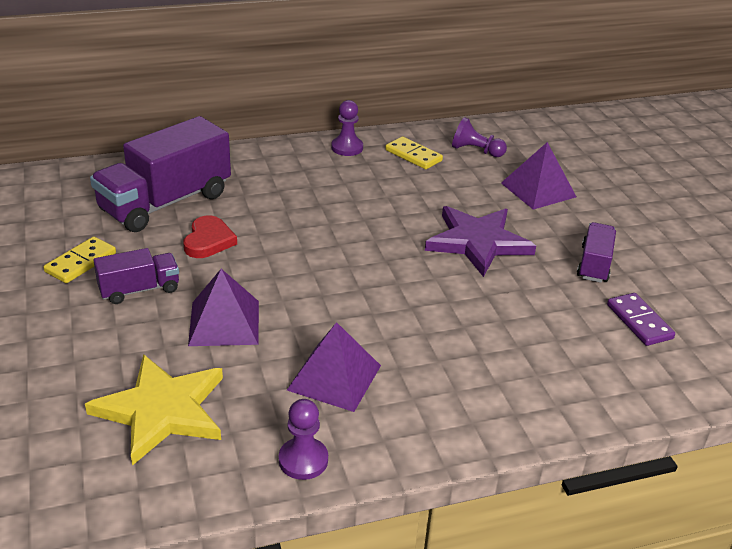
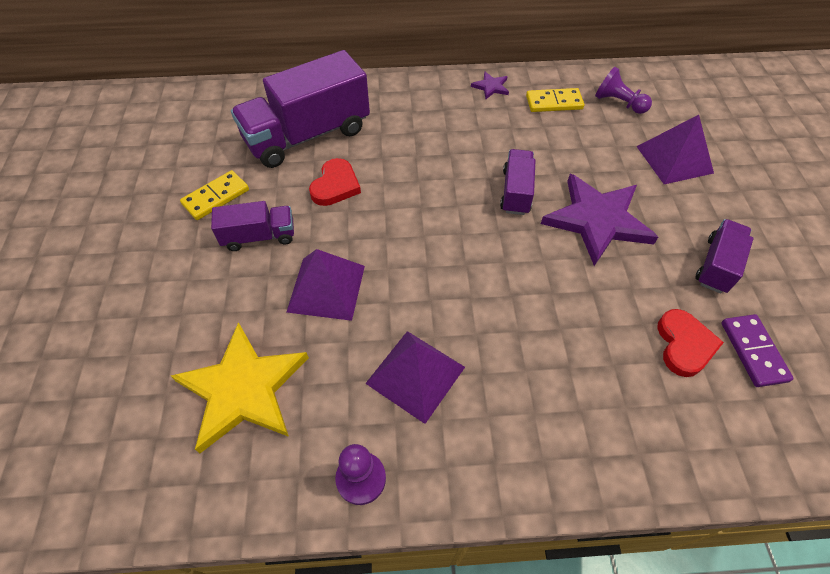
camera: 15 degrees right, 20 degrees up
purple pawn [331,100,363,156] -> purple star [471,71,509,99]
yellow domino [385,137,443,169] -> yellow domino turned 60 degrees counterclockwise [526,88,584,112]
none -> purple truck [500,149,536,215]
none -> red heart [657,309,724,377]

